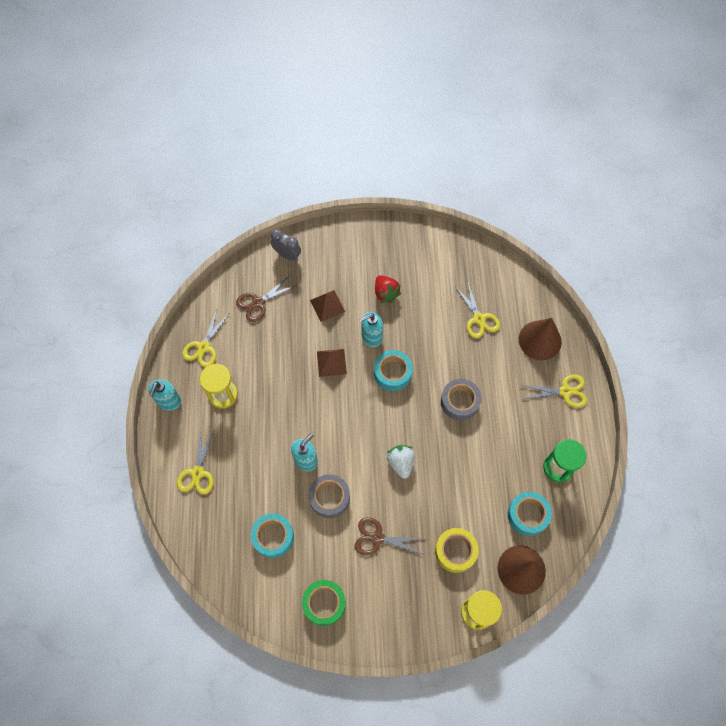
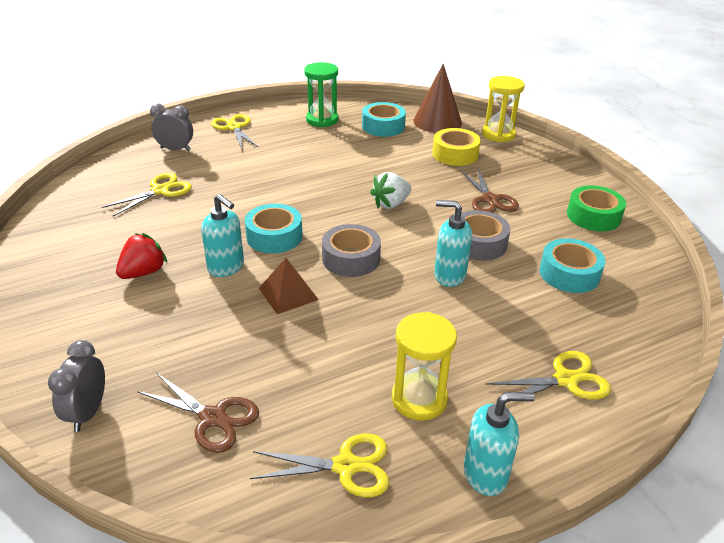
camera: 115 degrees left, 30 degrees down
brown pyramid [310,290,345,322] -> none
grey tape [441,379,481,421] -> grey tape moved to [322,224,381,277]
brown cone [519,318,562,360] -> grey clock [150,104,193,151]

